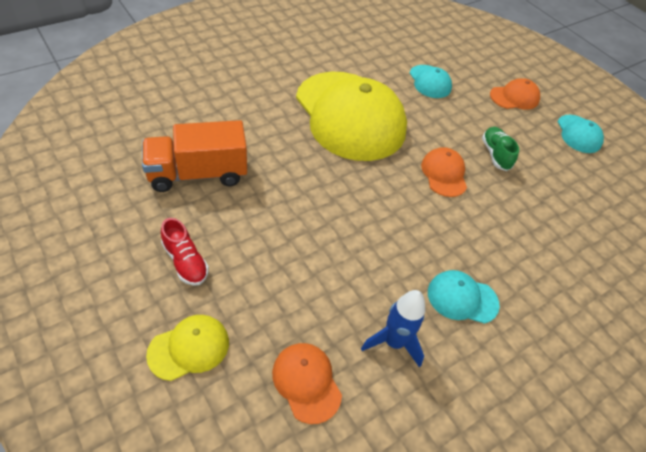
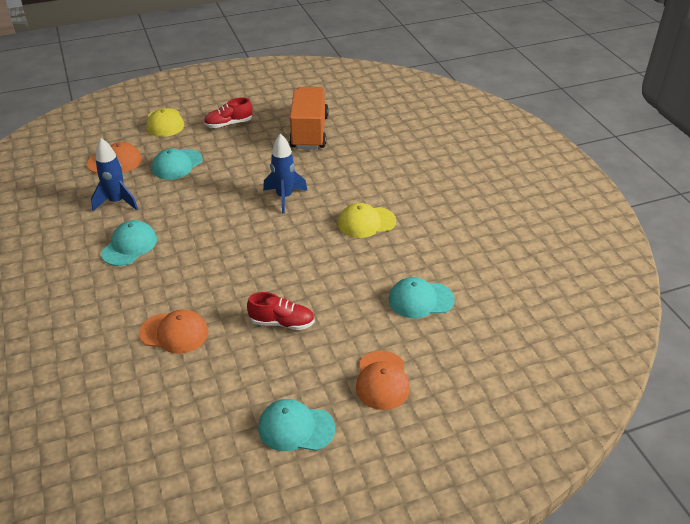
camera: 110 degrees right, 10 degrees down
yellow cap [296,72,407,161] -> yellow cap [338,203,396,238], size x0.43
orange cap [421,147,467,197] -> orange cap moved to [139,309,208,354]
green shoe [482,127,519,171] -> red shoe [247,292,315,330]
none -> turquoise cap [152,148,203,180]
none -> blue rocket [263,133,308,214]

